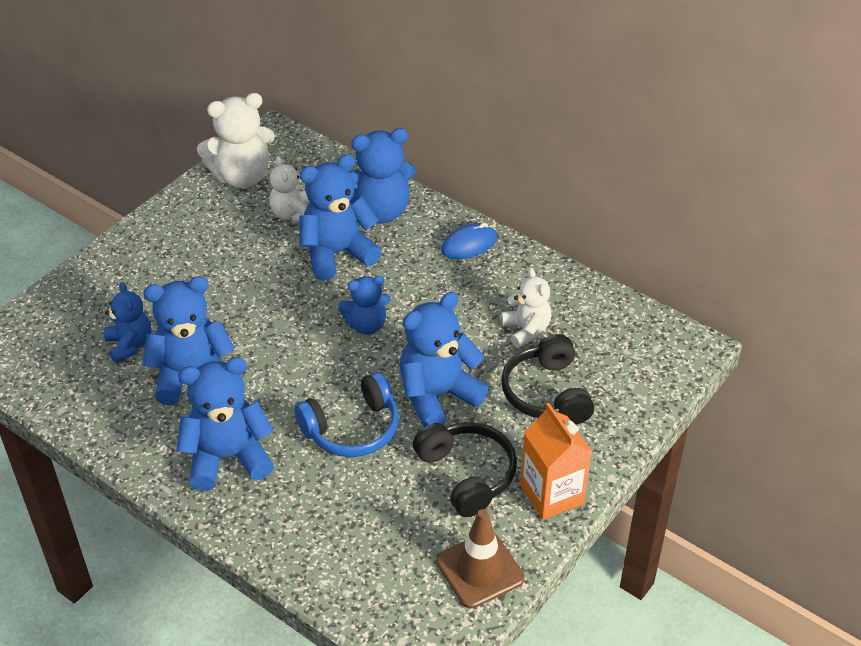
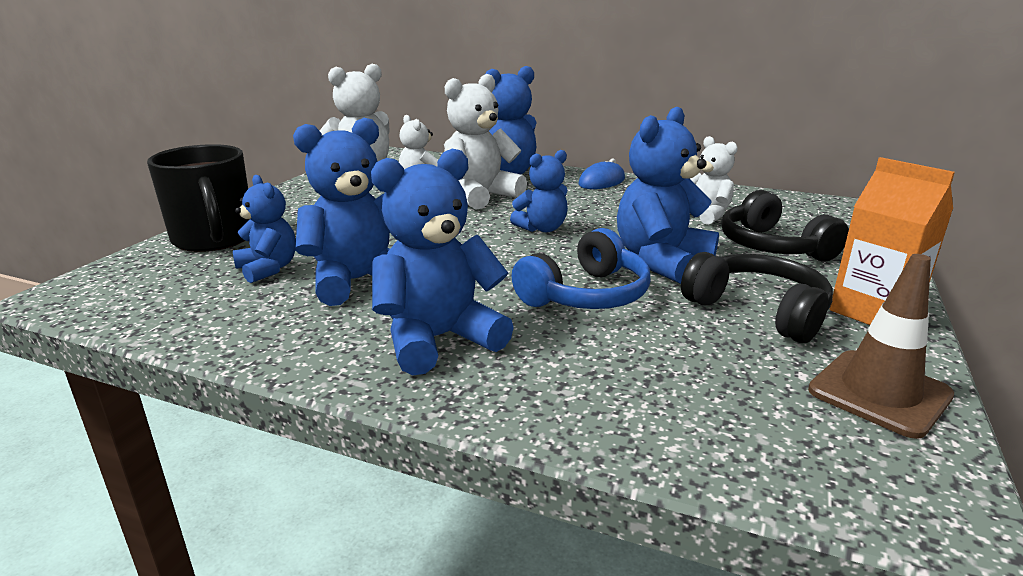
camera: 15 degrees left, 20 degrees down
blue teddy bear [299,154,382,281] -> white teddy bear [444,74,527,209]
none -> black mug [147,144,249,252]

